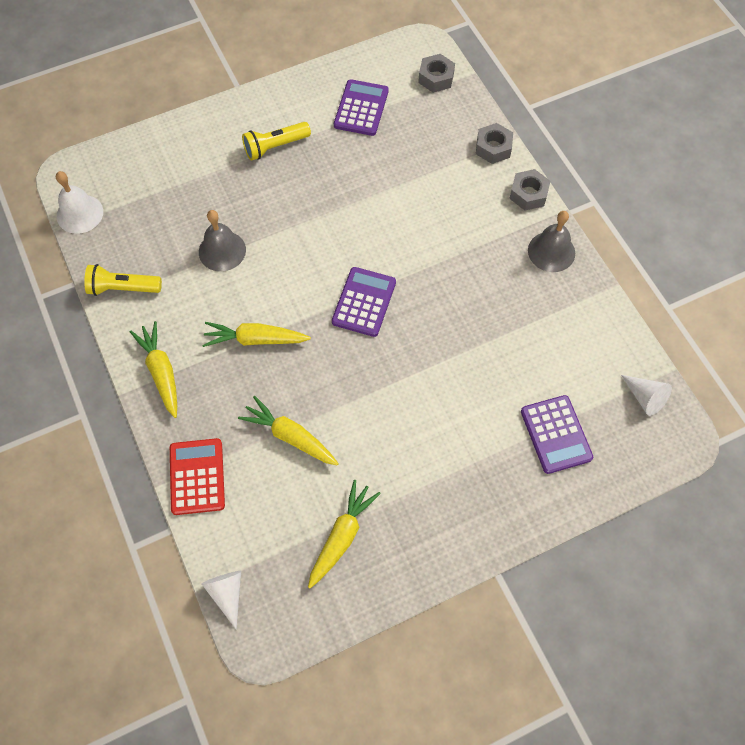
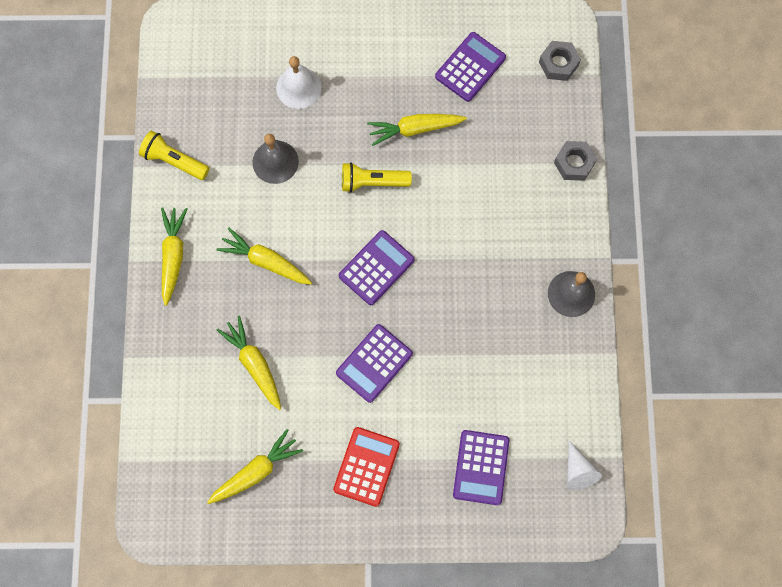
camera: 25 degrees right, 10 degrees up
white bell [56,171,103,234] -> white bell moved to [276,56,322,109]
red calculator [170,438,225,515] -> red calculator moved to [333,427,400,507]
white cone [202,571,241,630] -> none
yellow flashlight [242,122,311,161] -> yellow flashlight moved to [342,162,412,193]
grey nut [509,169,550,211] -> none
none -> purple calculator [336,324,413,403]
none -> yellow carrot [367,114,467,146]

